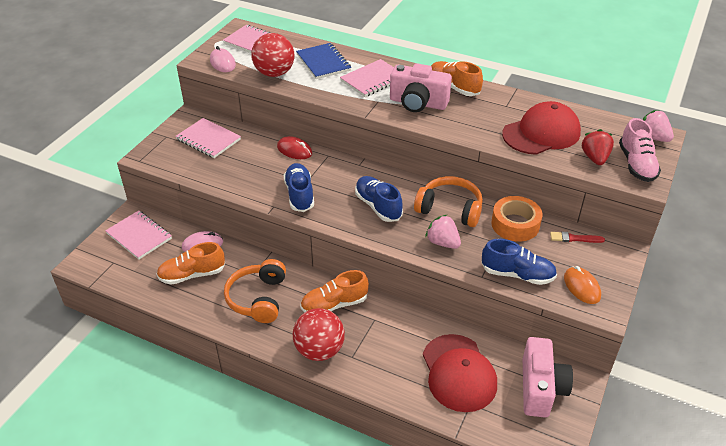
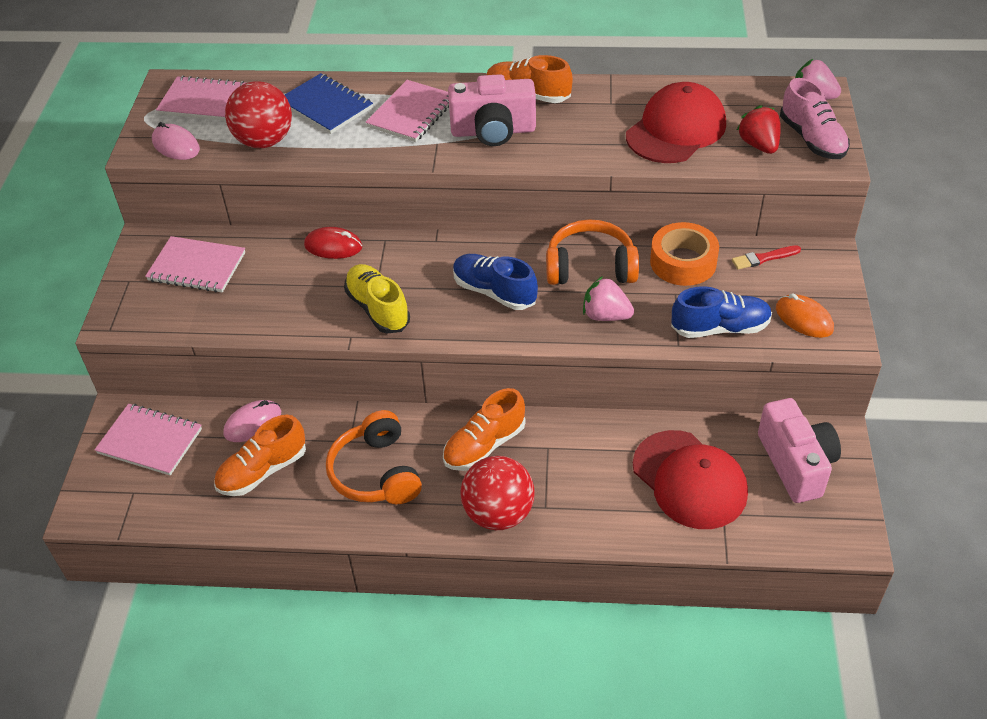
camera: 20 degrees left, 5 degrees up
blue shoe [284,163,314,212] -> yellow shoe [344,264,410,333]

